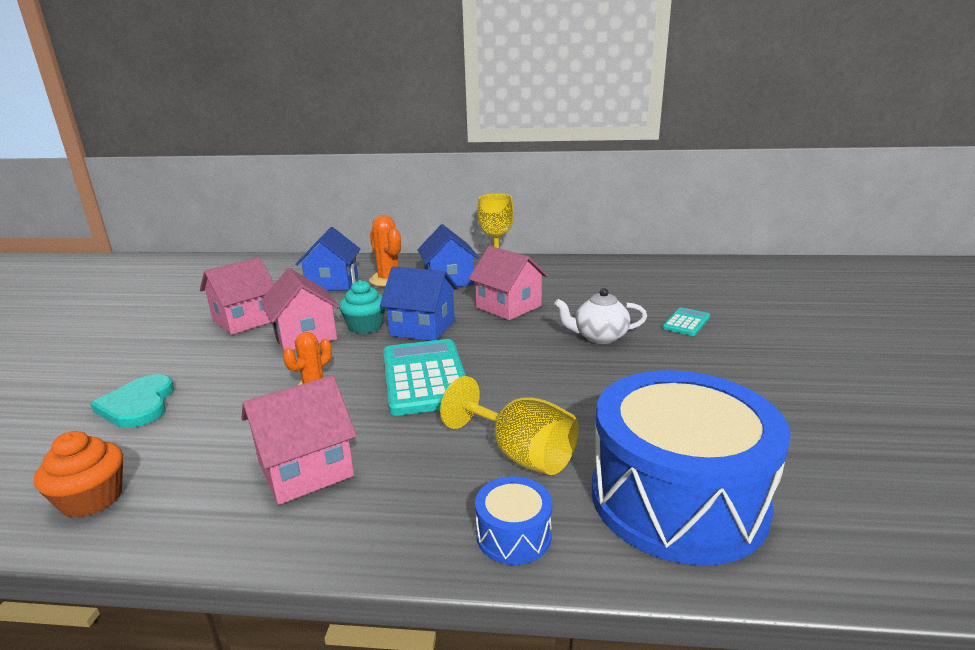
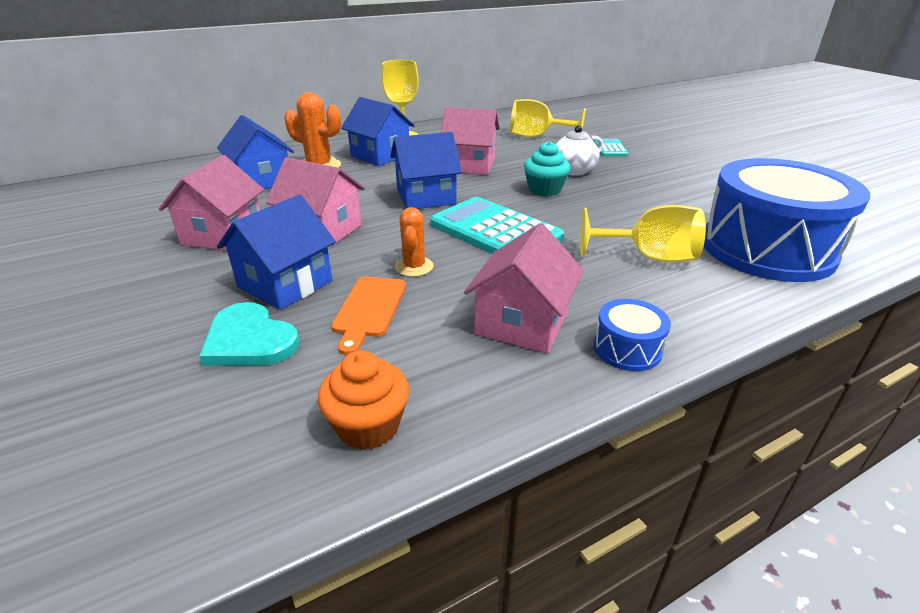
camera: 35 degrees left, 10 degrees up
turquoise cupcake [339,280,385,334] -> turquoise cupcake moved to [524,141,570,197]
blue drum [475,477,552,565] -> blue drum moved to [594,299,671,371]
none -> blue house [217,195,336,310]
none -> orange cutting board [331,276,406,355]
none -> yellow goblet [510,99,586,137]

